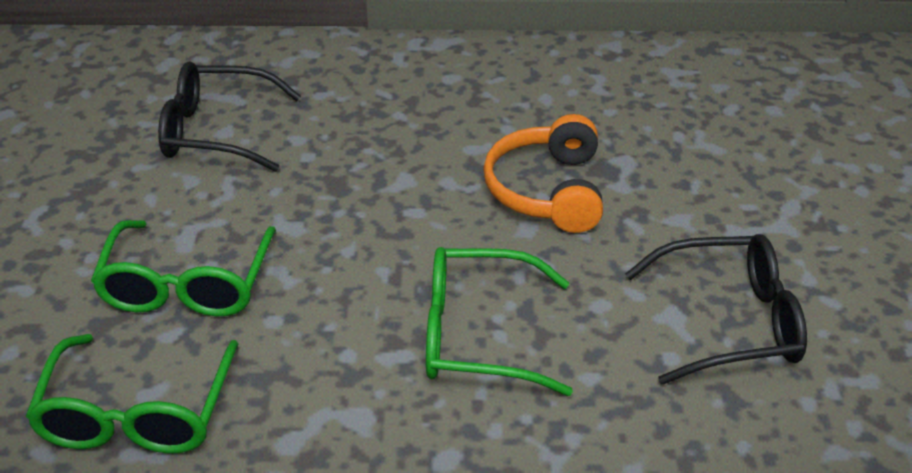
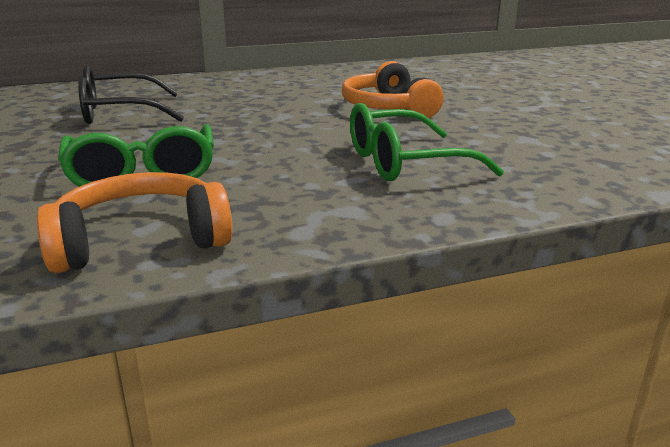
camera: 20 degrees left, 15 degrees down
green glasses [25,334,239,454] -> orange headphones [37,172,232,273]
black glasses [625,234,807,385] -> none

